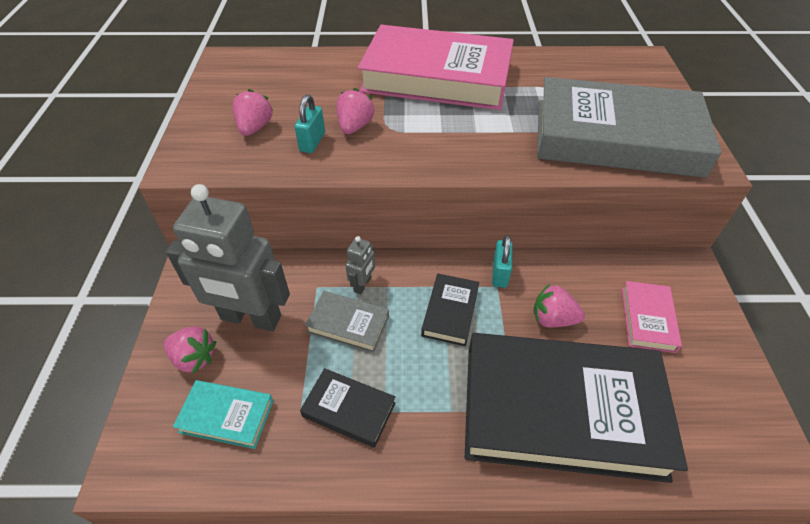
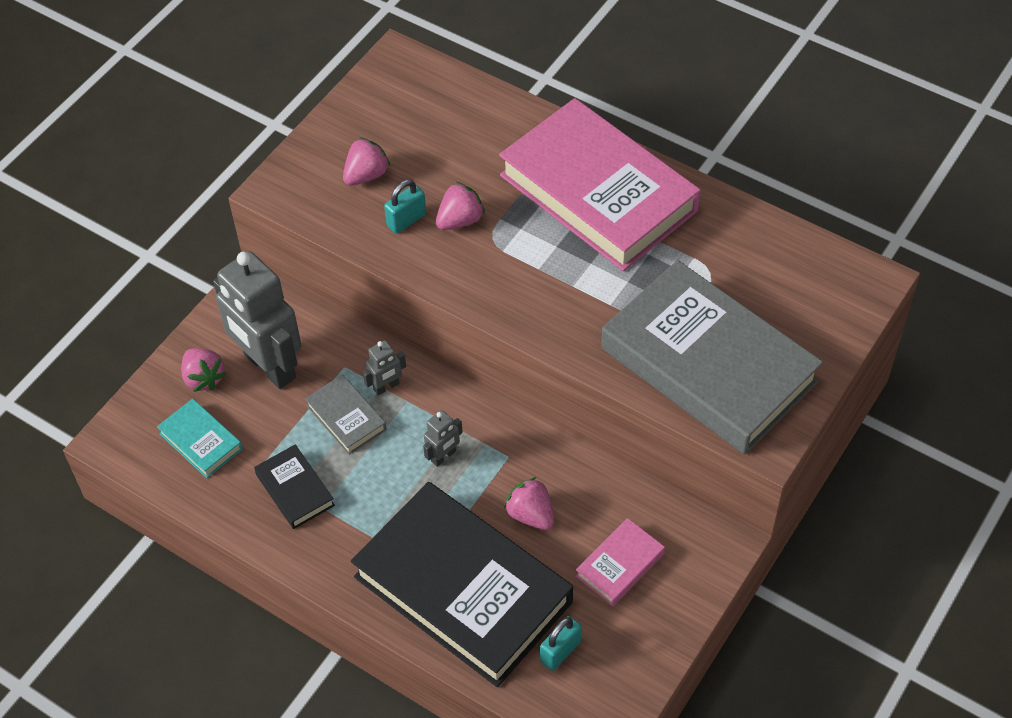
camera: 35 degrees right, 5 degrees up
black book [421,274,479,346] -> grey robot [423,410,463,467]
turquoise padlock [492,235,513,288] -> turquoise padlock moved to [540,616,581,671]

